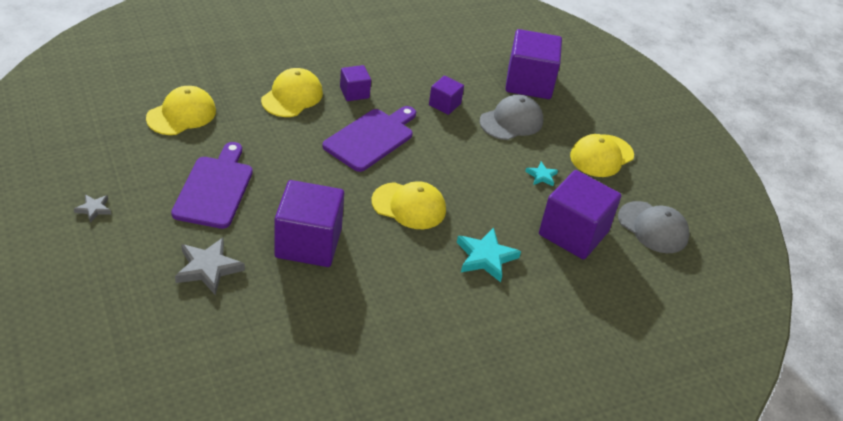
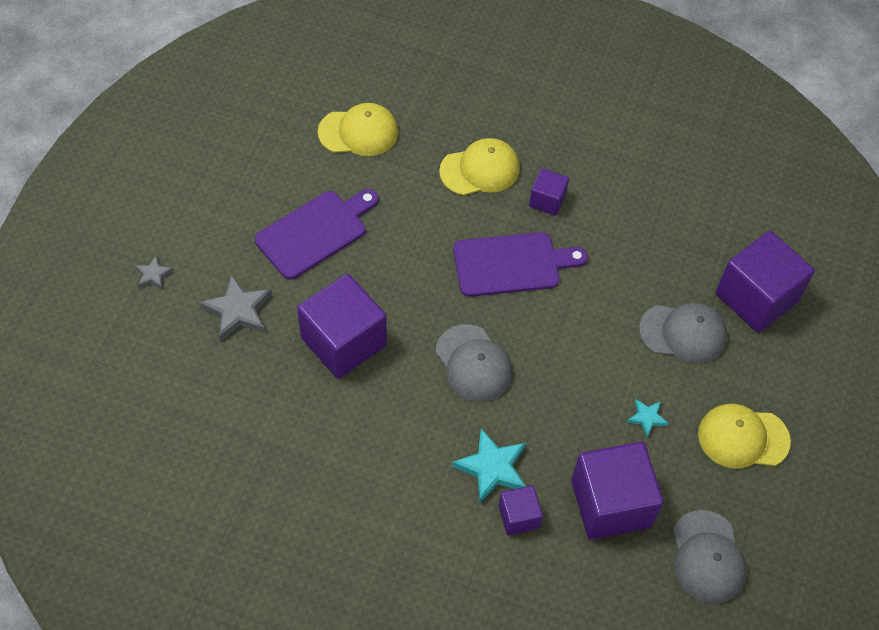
camera: 45 degrees right, 15 degrees up
grey star [74,194,111,223] -> grey star moved to [134,256,174,290]
yellow cap [371,181,446,229] -> grey cap [436,324,513,402]
purple cube [429,76,464,115] -> purple cube moved to [498,485,543,535]

